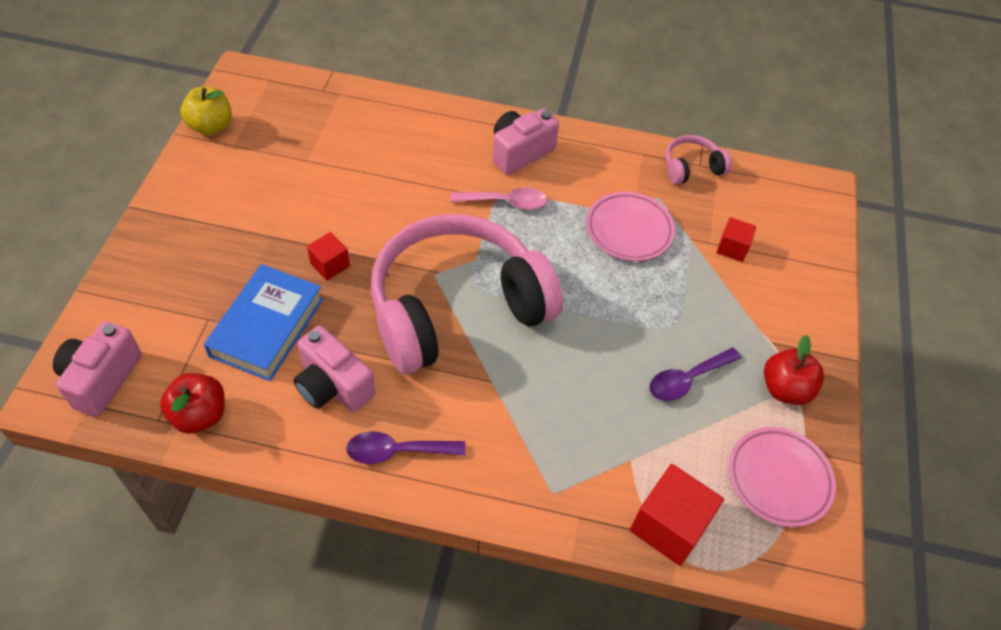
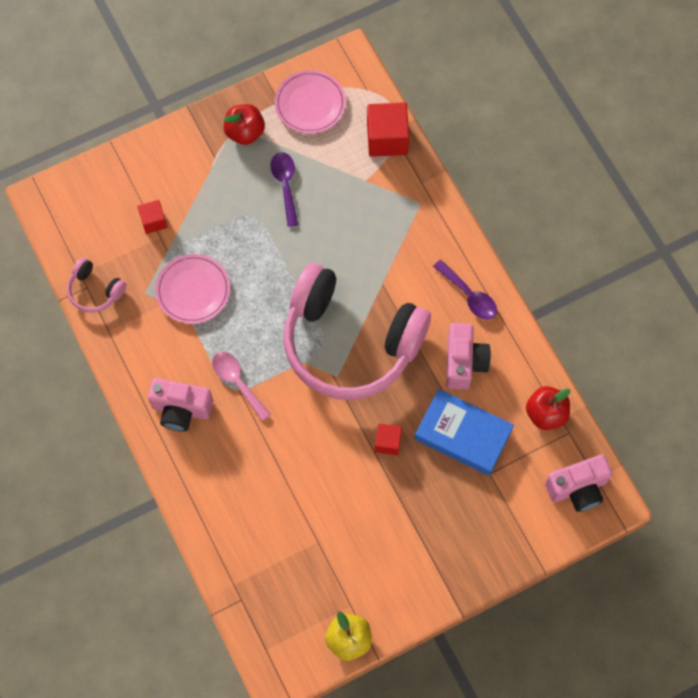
camera: 125 degrees left, 15 degrees up
blue book [204,264,323,381] -> blue book turned 45 degrees clockwise [414,389,514,476]
purple spoon [650,347,741,401] -> purple spoon turned 120 degrees counterclockwise [271,152,298,227]

